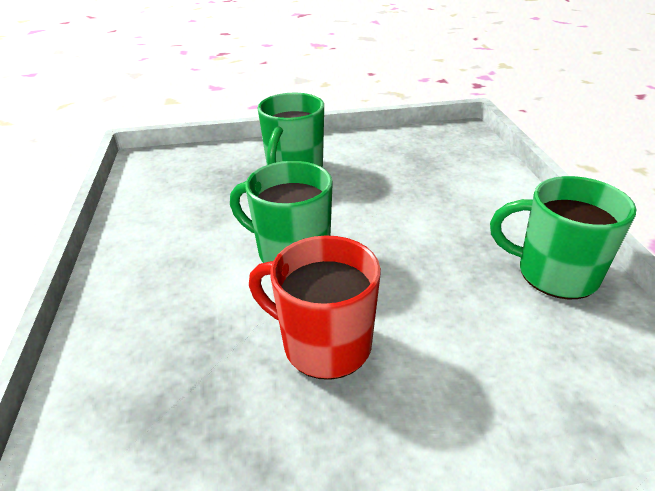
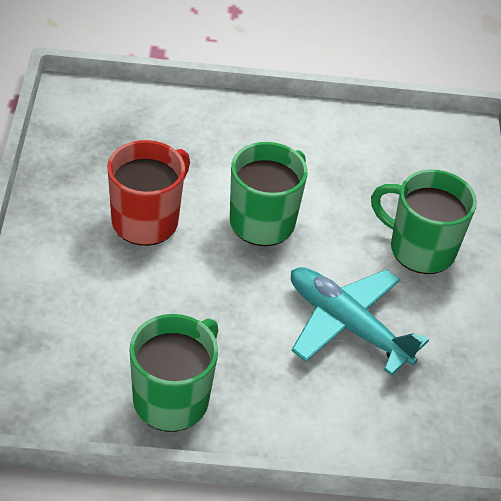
camera: 95 degrees right, 10 degrees up
none -> turquoise plane [291,267,429,376]

